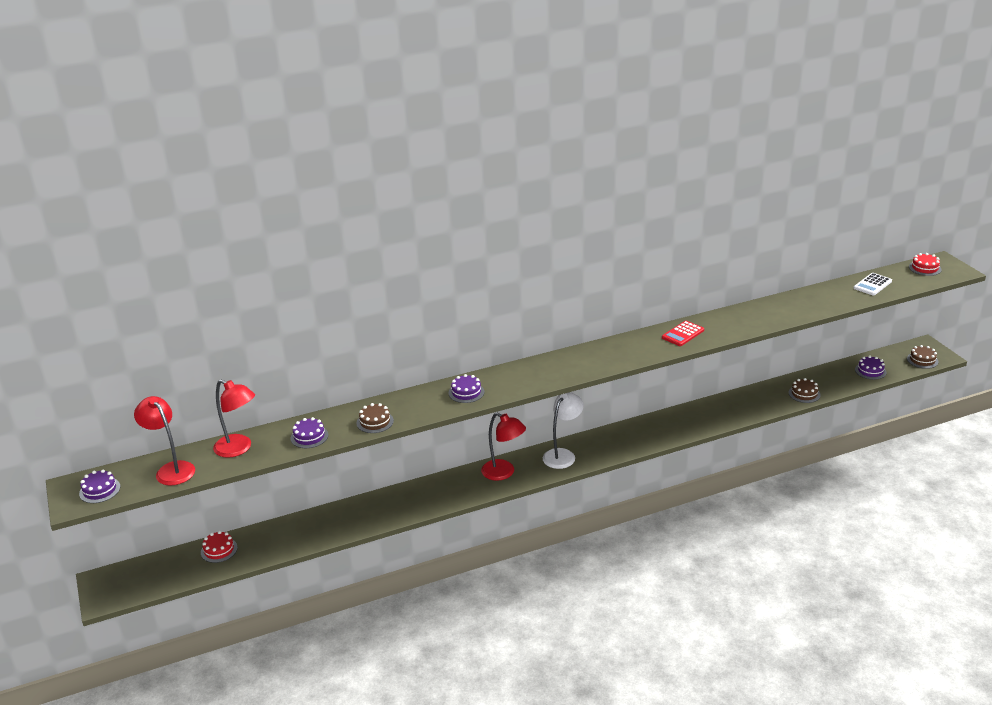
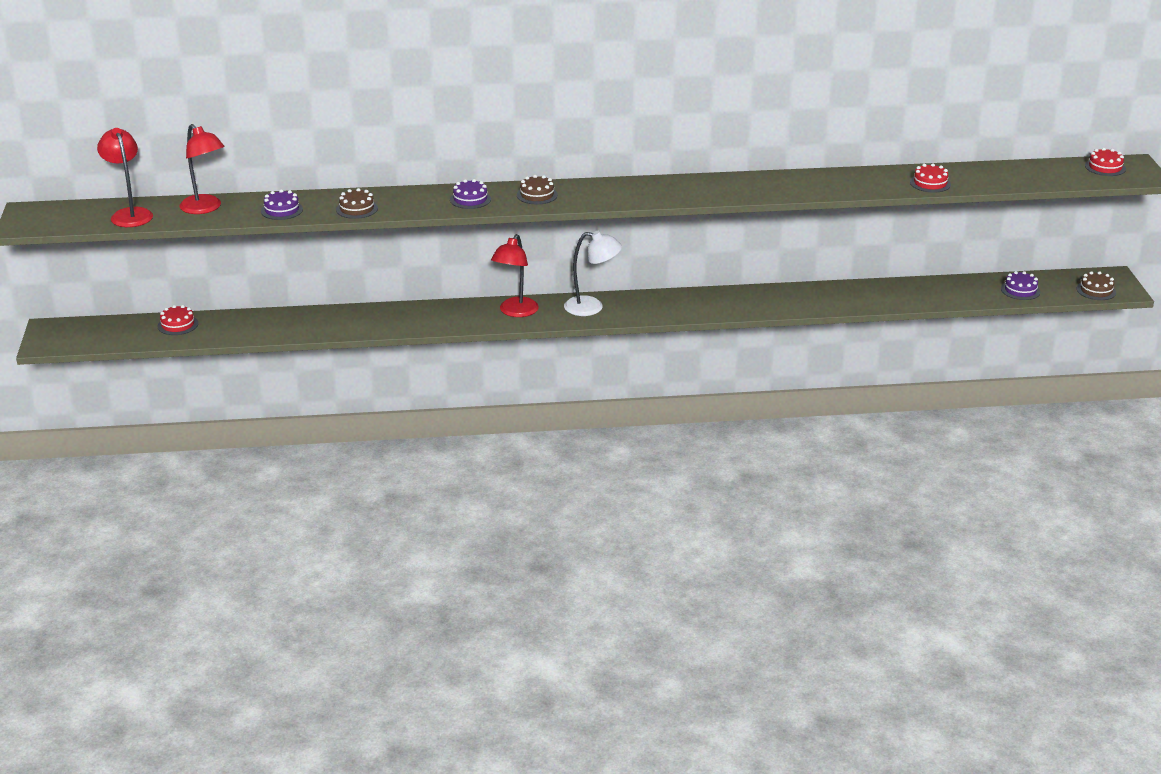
camera: 15 degrees right, 0 degrees up
purple cake [79,469,120,503] -> none
red lamp [481,413,526,481] -> red lamp turned 60 degrees clockwise [491,234,539,317]
white lamp [543,392,584,469] -> white lamp turned 45 degrees clockwise [564,231,622,316]
red calculator [662,321,704,346] -> none
brown cake [789,378,821,403] -> brown cake moved to [517,175,558,204]
white calculator [854,273,892,296] -> none
none -> red cake [910,163,951,193]

